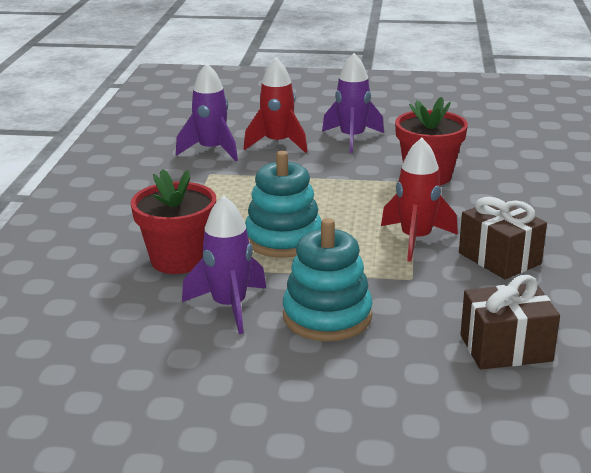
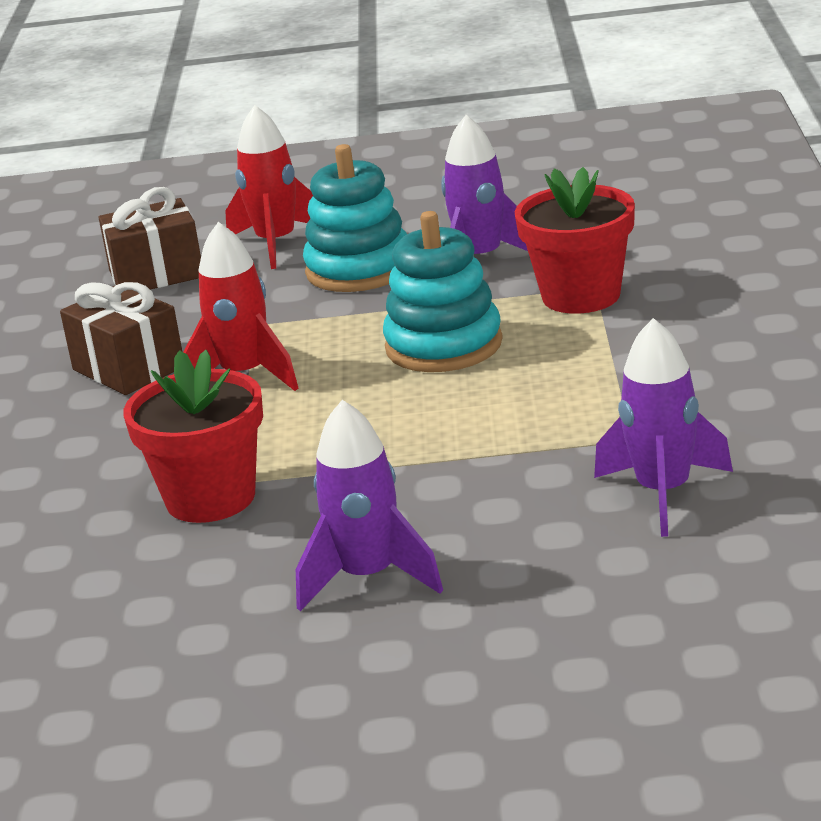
camera: 175 degrees right, 0 degrees up
red rocket [244,58,307,153] -> red rocket moved to [225,105,313,269]

